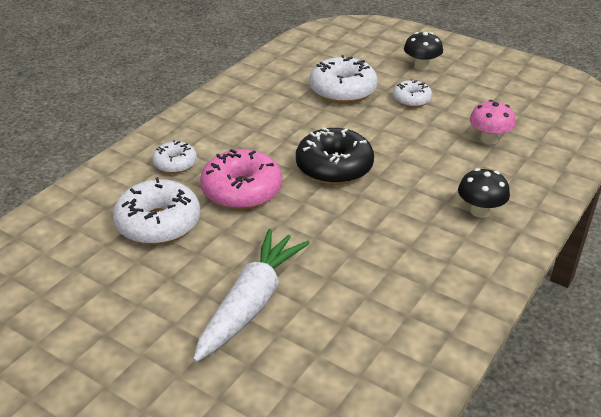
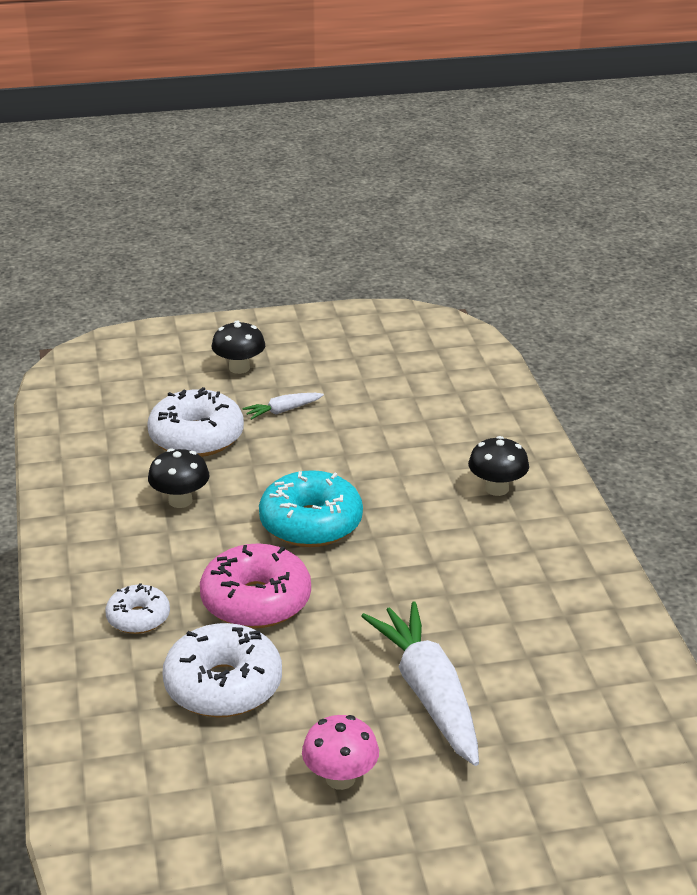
camera: 45 degrees left, 5 degrees down
black donut [296,127,374,185] -> turquoise donut [259,470,363,547]
white donut [393,79,432,108] -> white carrot [243,393,324,420]
pink mushroom [470,100,516,145] -> pink mushroom moved to [302,715,379,790]
none -> black mushroom [148,448,209,508]

